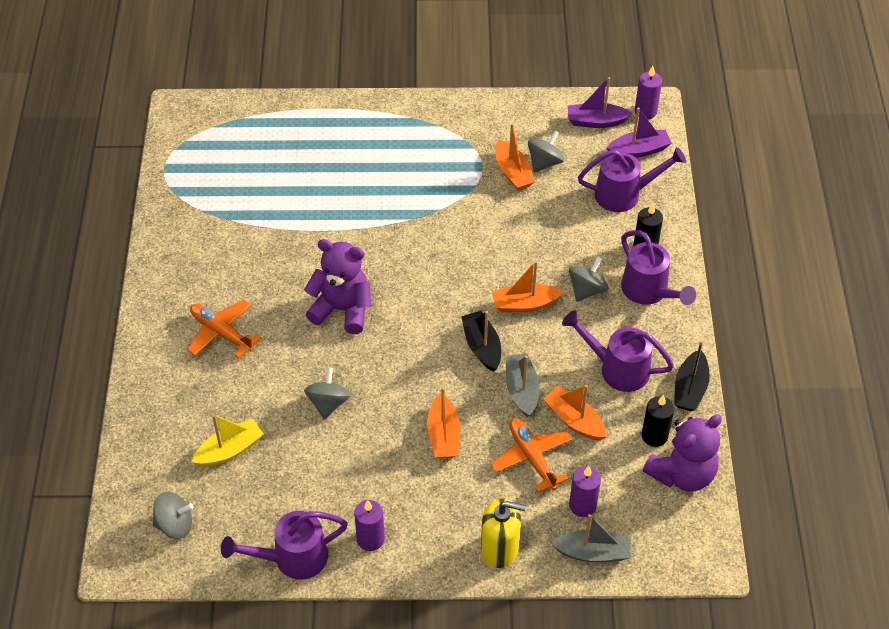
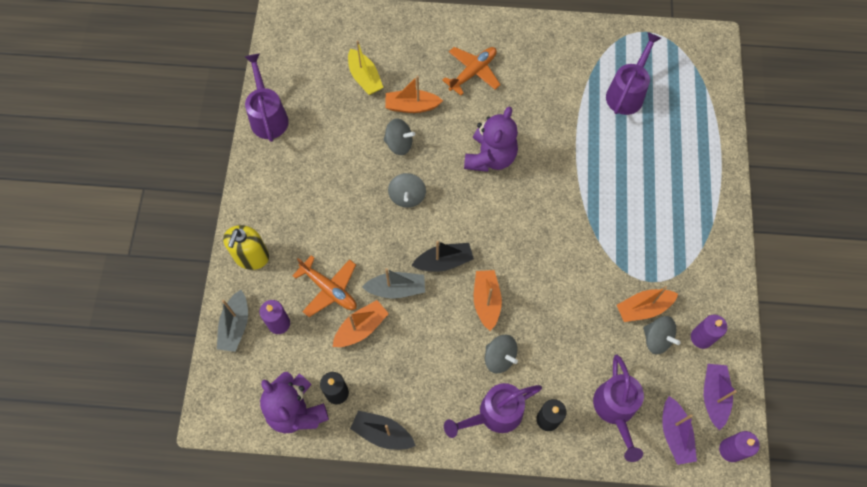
camera: 95 degrees right, 15 degrees up
grey spinning top [153,492,194,539] -> grey spinning top moved to [388,173,426,208]
purple candle [354,500,385,551] -> purple candle moved to [691,315,727,349]
orange boat [427,387,460,459] -> orange boat moved to [385,76,443,113]
orange plane [491,418,572,493] -> orange plane turned 60 degrees clockwise [292,255,356,317]
purple watering can [562,310,674,392] -> purple watering can moved to [606,32,661,115]

